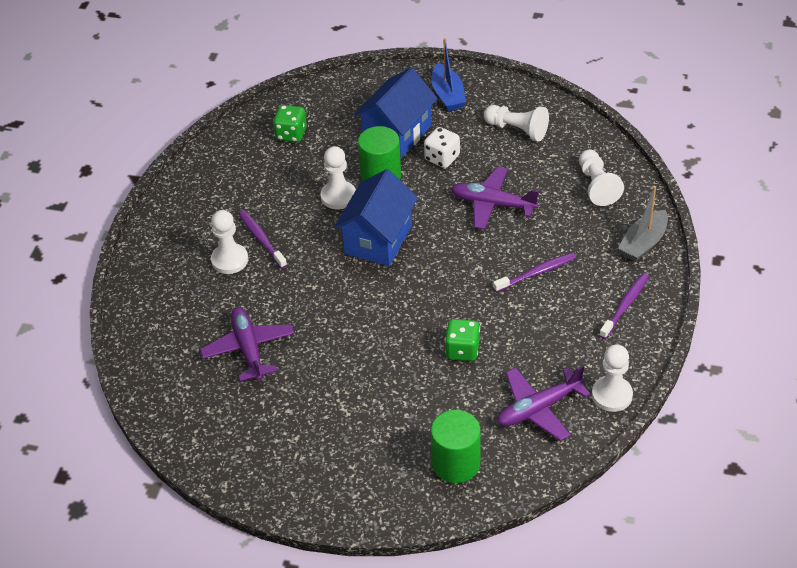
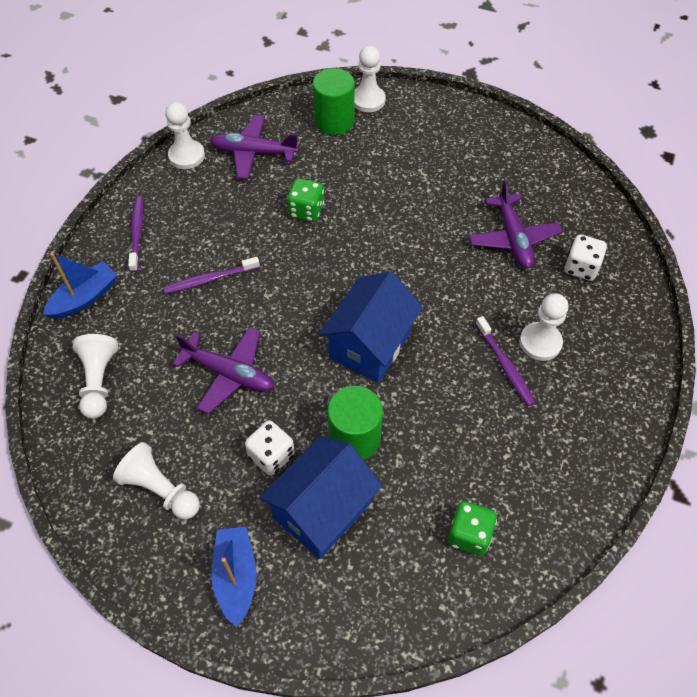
camera: 175 degrees left, 10 degrees up
white pawn [321,146,356,209] -> white pawn moved to [355,46,386,112]
purple plane [497,366,590,441] -> purple plane turned 150 degrees counterclockwise [210,115,299,179]
purple toothbrush [599,273,649,339] -> purple toothbrush turned 135 degrees clockwise [128,196,144,272]
grey boat [618,186,668,262] -> blue boat [43,253,117,319]
none -> white dice [564,234,607,281]

